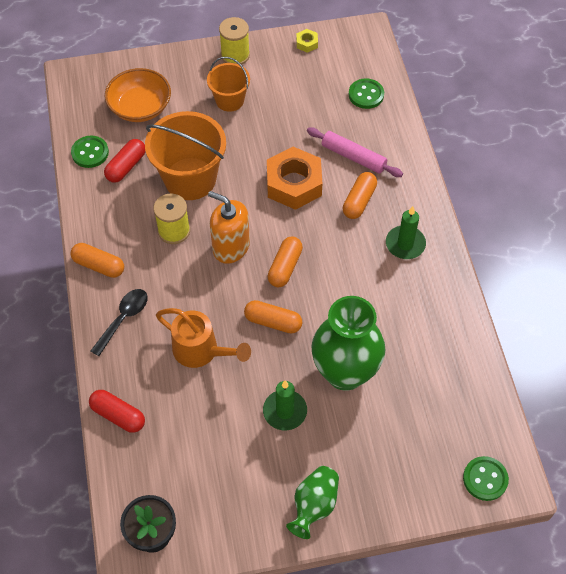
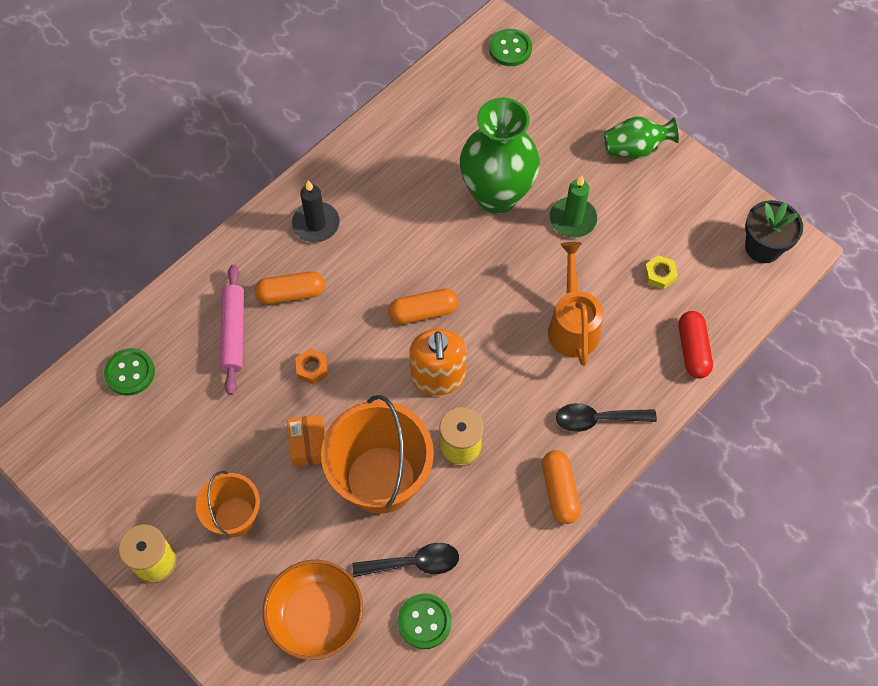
camera: 125 degrees left, 5 degrees up
red capsule [104,139,145,183] -> black spoon [352,543,459,577]
orange capsule [244,300,302,334] -> none
orange nut [267,147,323,210] -> orange nut [295,348,328,385], size x0.43
yellow nut [296,29,318,53] -> yellow nut moved to [644,255,678,290]
green candle [386,206,426,259] -> black candle [292,180,340,242]
none -> orange box [287,415,325,467]

